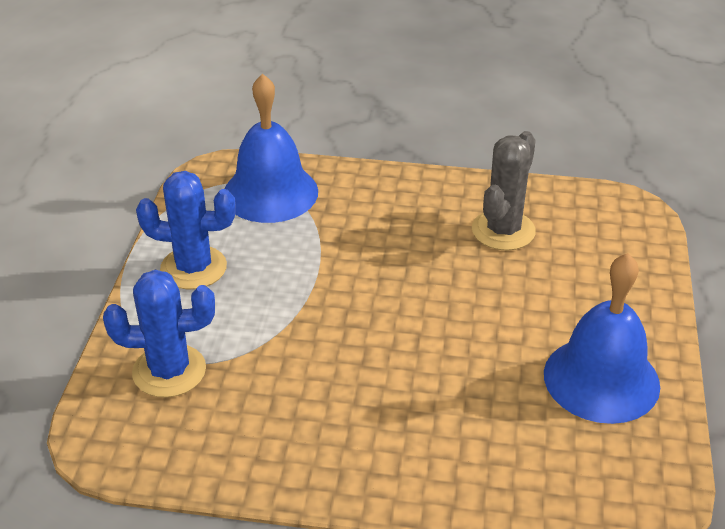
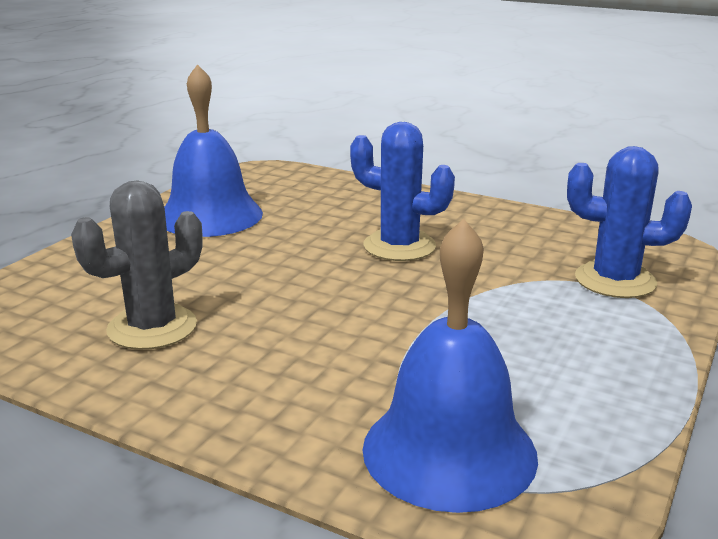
camera: 160 degrees left, 15 degrees down
blue cactus [136,171,236,289] -> blue cactus moved to [350,122,455,261]

